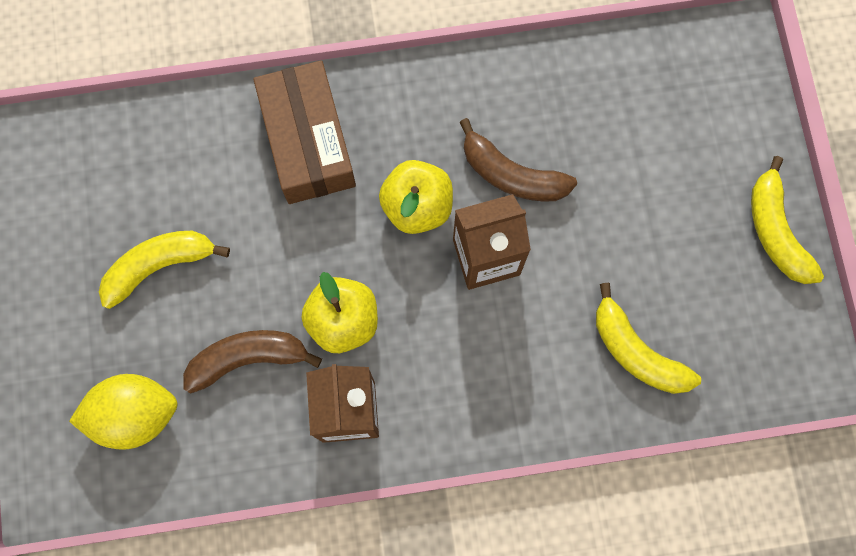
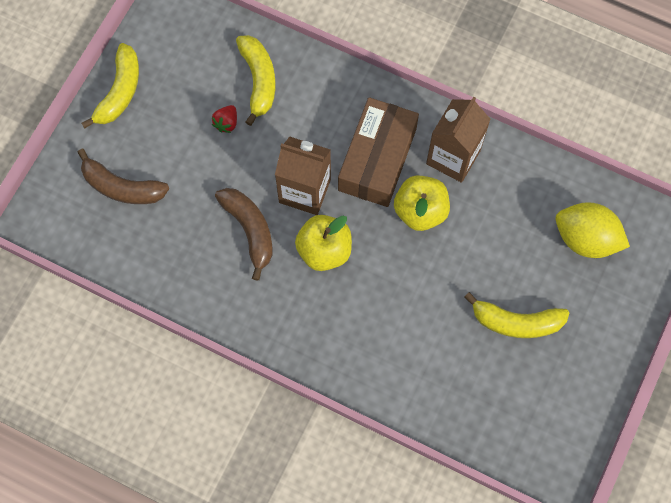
camera: 145 degrees left, 5 degrees down
brown banana [183,330,322,394] -> brown banana moved to [77,149,169,204]
brown box [253,60,356,204] -> brown box moved to [338,97,419,207]
none -> red strawberry [212,105,237,133]

